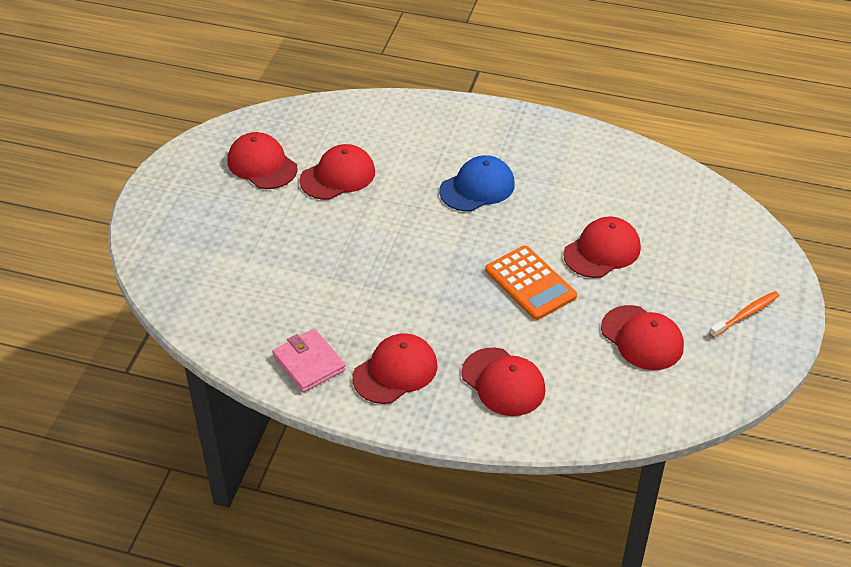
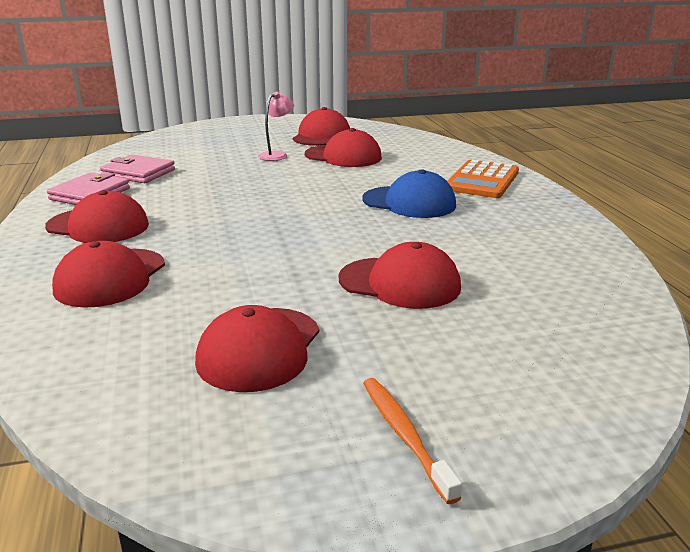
camera: 60 degrees right, 20 degrees down
orange calculator [485,246,577,320] -> orange calculator moved to [447,160,519,198]
orange toothbrush [709,291,780,338] -> orange toothbrush turned 135 degrees counterclockwise [363,378,462,504]
none -> pink wallet [100,154,175,183]
none -> pink lamp [258,92,294,161]

